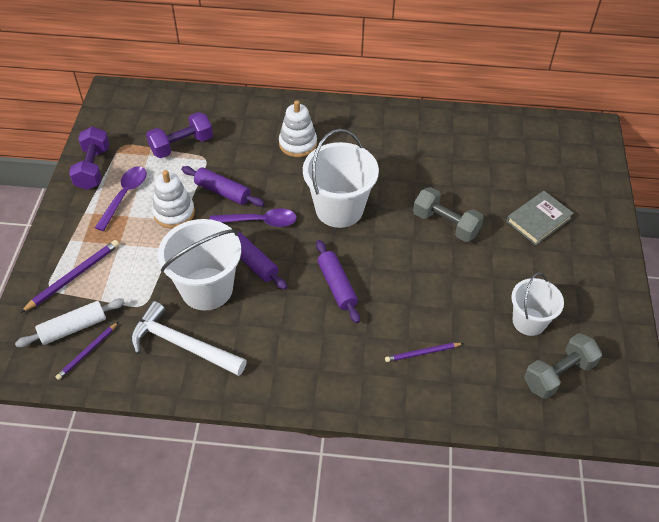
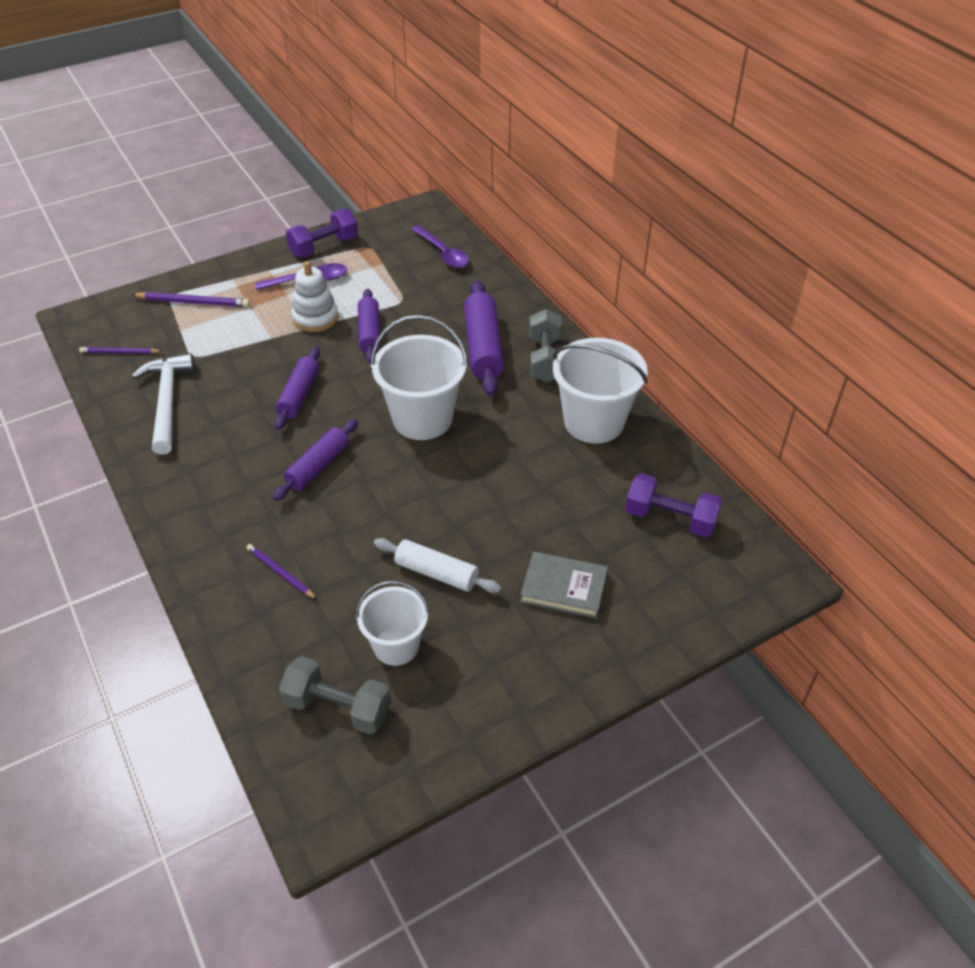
camera: 55 degrees right, 5 degrees down
white rolling pin [15,299,125,348] -> white rolling pin moved to [374,538,501,593]
purple dumbbell [146,112,213,158] -> purple dumbbell moved to [625,473,722,537]
white bucket [158,219,241,311] -> white bucket moved to [553,338,648,444]
purple spoon [210,208,297,227] -> purple spoon moved to [411,225,469,268]
white stacking toy [279,100,317,157] -> purple rolling pin [464,280,505,396]
grey dumbbell [413,187,484,242] -> grey dumbbell moved to [529,309,562,383]

